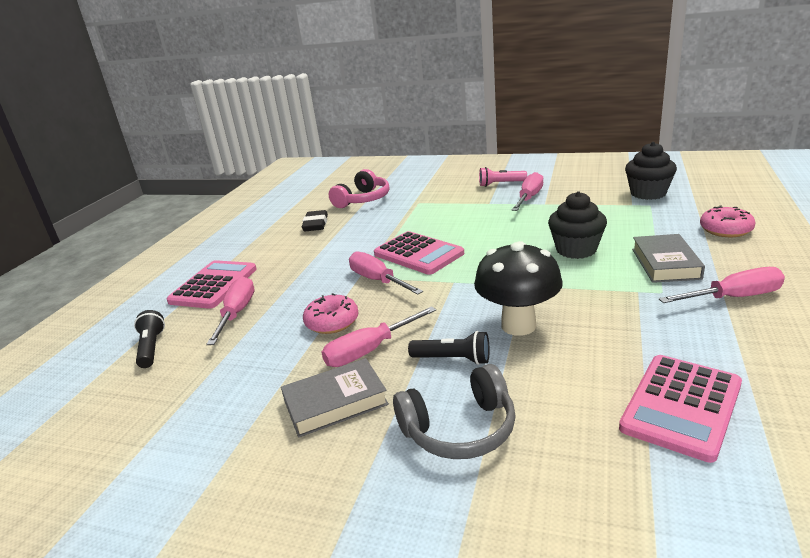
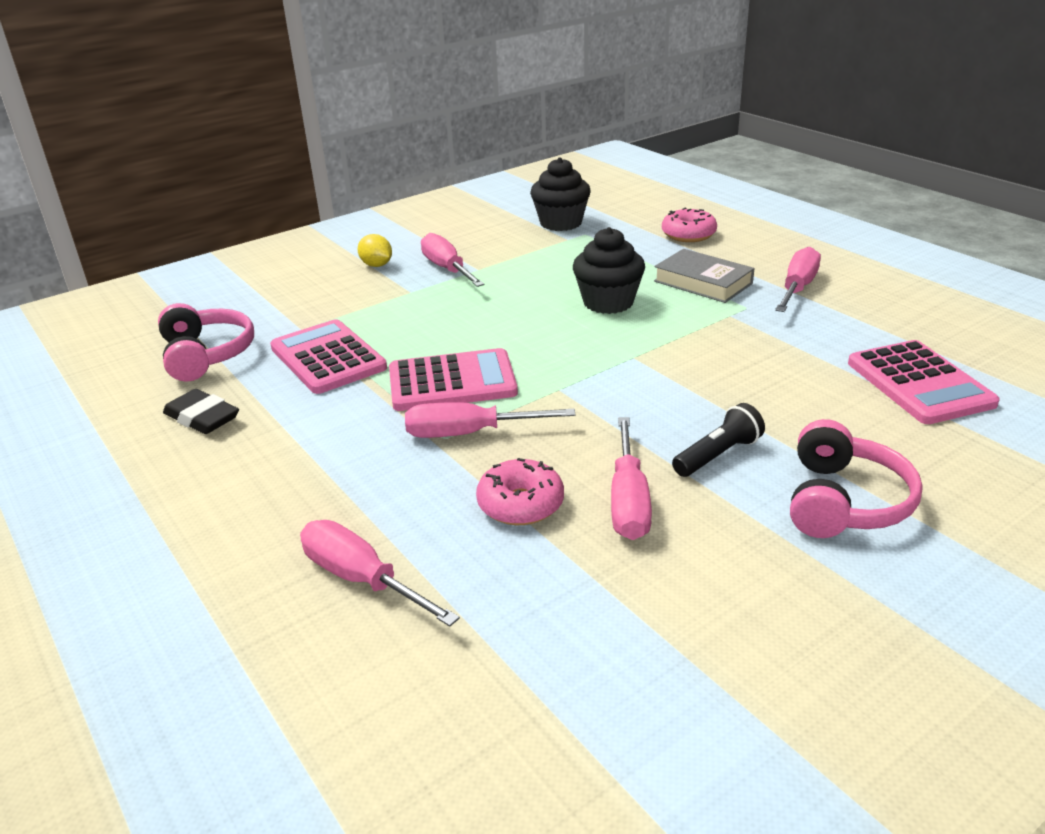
camera: 55 degrees left, 5 degrees up
black flashlight [134,310,165,368] -> none
pink calculator [167,260,257,309] -> pink calculator moved to [270,319,387,394]
grey book [281,358,389,438] -> none
grey headphones [393,364,516,459] -> pink headphones [790,419,923,538]
black mushroom [474,241,563,336] -> none
pink flashlight [479,167,527,187] -> yellow lemon [357,234,392,267]

